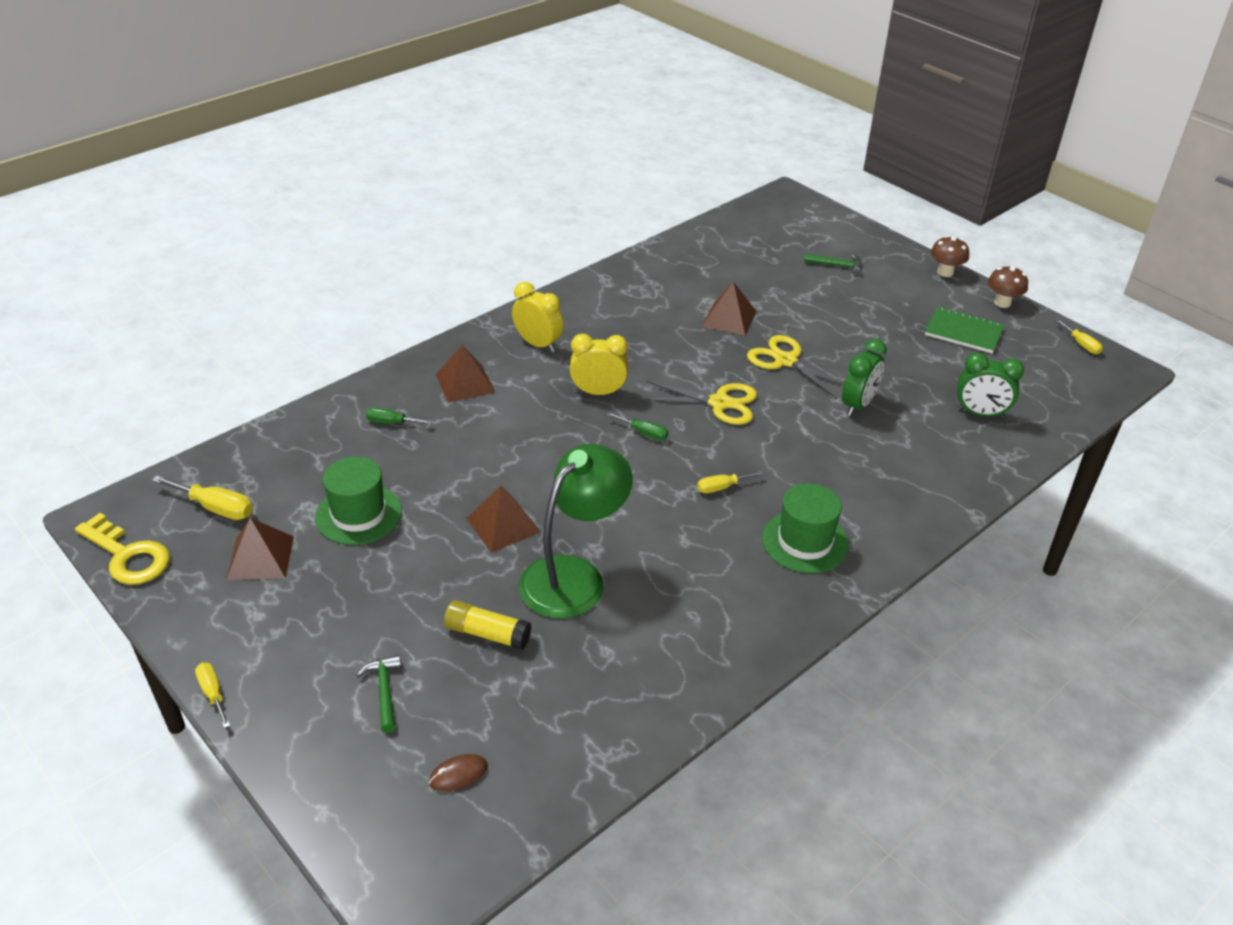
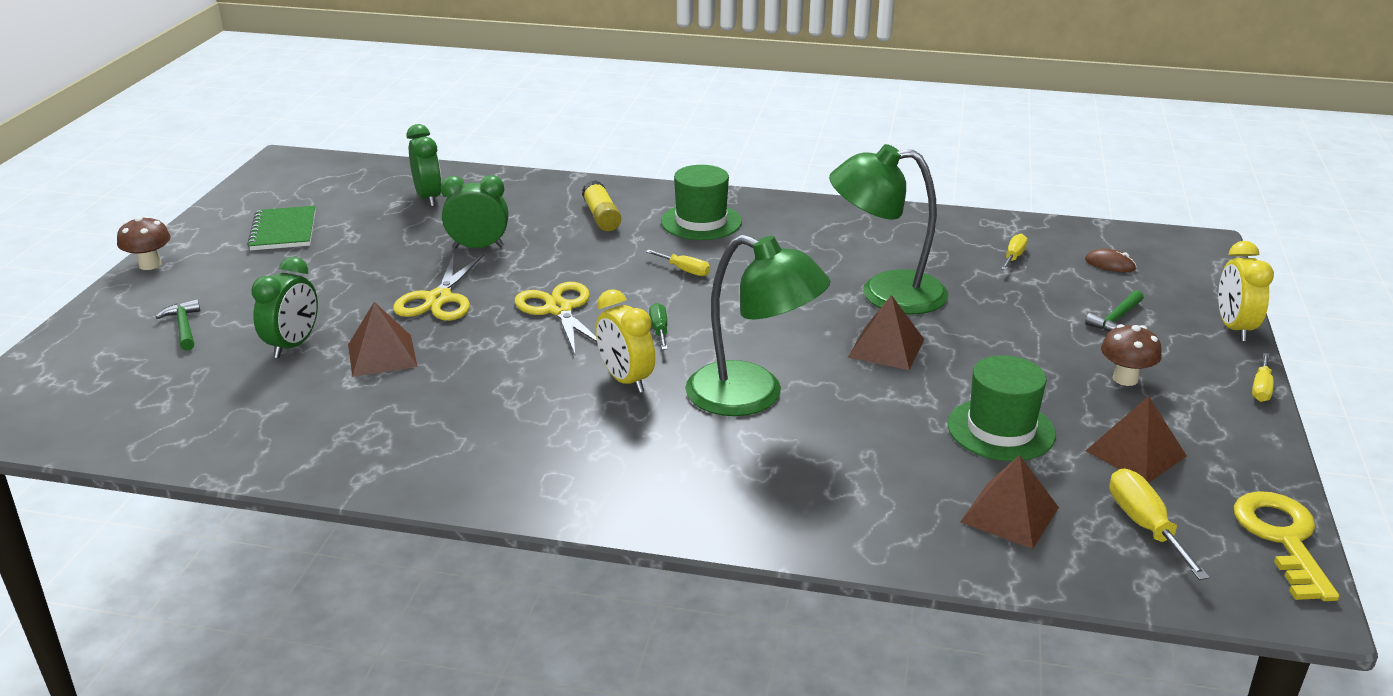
camera: 125 degrees left, 10 degrees down
green screwdriver [366,407,432,424] -> none
brown pyramid [435,345,495,403] -> brown pyramid moved to [960,455,1059,549]
yellow glue stick [444,600,531,650] -> yellow glue stick moved to [582,180,621,231]
yellow clock [512,282,564,352] -> yellow clock moved to [1218,241,1274,341]
brown mushroom [988,266,1028,308] -> brown mushroom moved to [1101,324,1162,386]
yellow screwdriver [1055,319,1103,354] -> yellow screwdriver moved to [1001,233,1028,270]
none -> green clock [251,257,318,358]
none -> green lamp [685,235,831,416]

